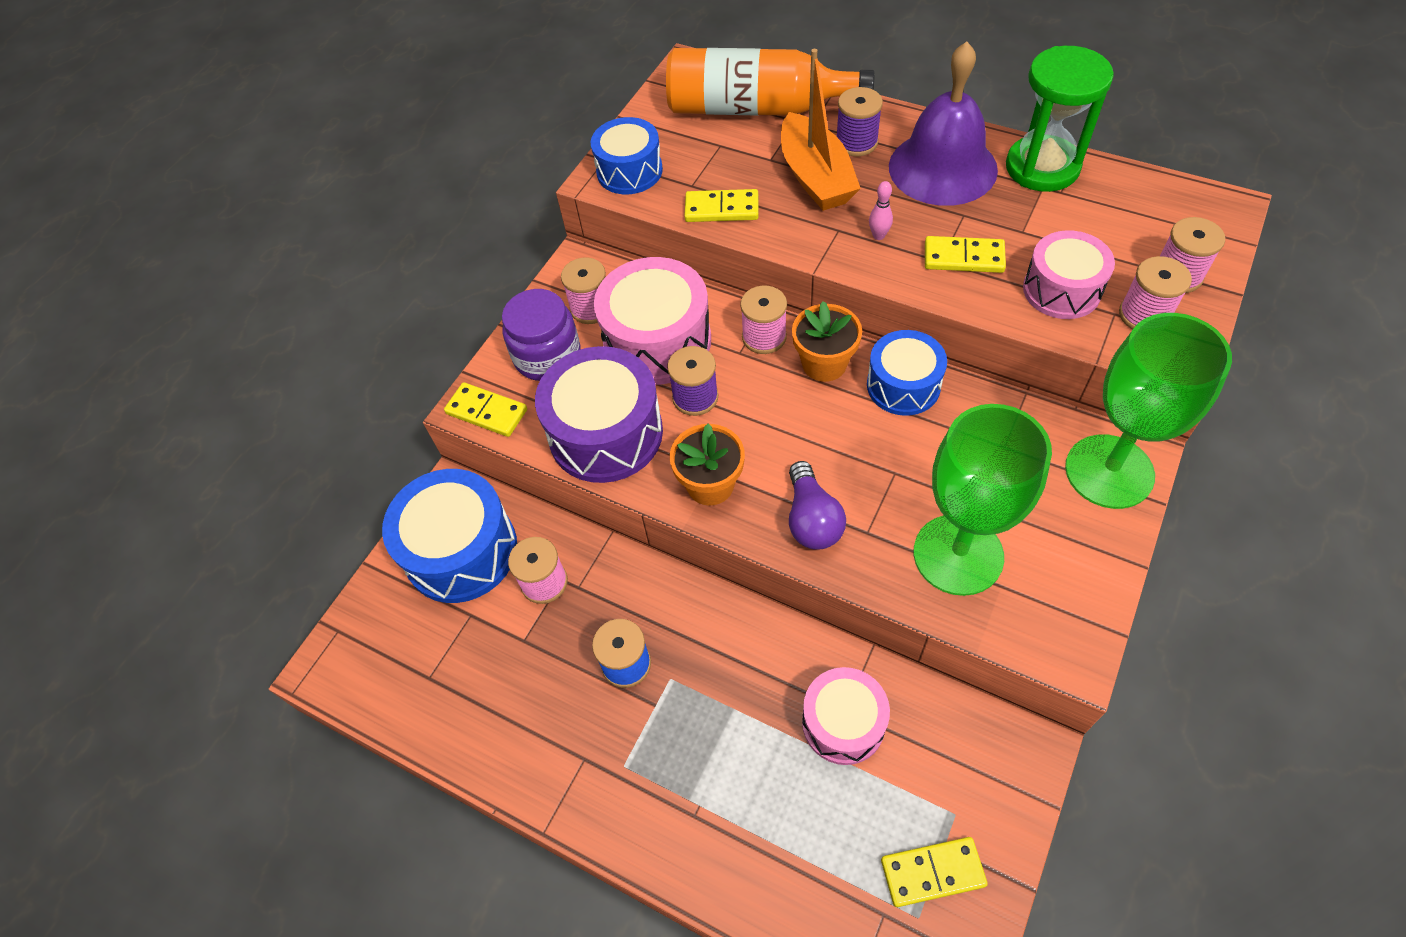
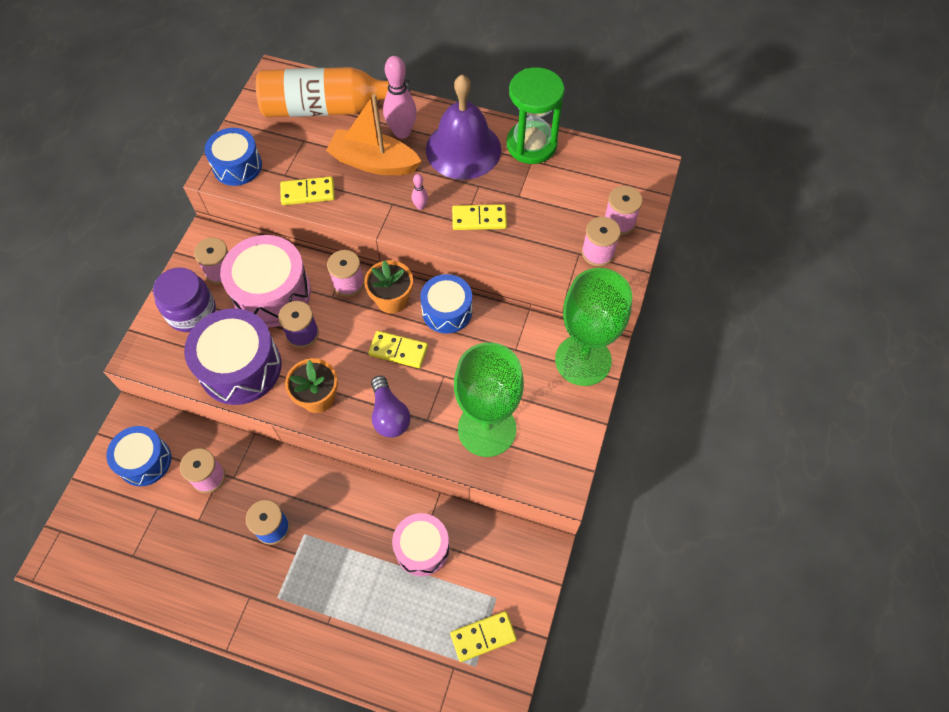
camera: 15 degrees left, 5 degrees up
blue drum [382,469,517,603] -> blue drum [106,426,171,486], size x0.64
yellow domino [444,382,527,437] -> yellow domino moved to [368,331,428,368]
orange boat [781,49,861,211] -> orange boat turned 135 degrees clockwise [326,94,422,175]
purple spool [836,87,883,156] -> pink bowling pin [383,56,417,139]
pink drum [1023,230,1115,319] -> none

